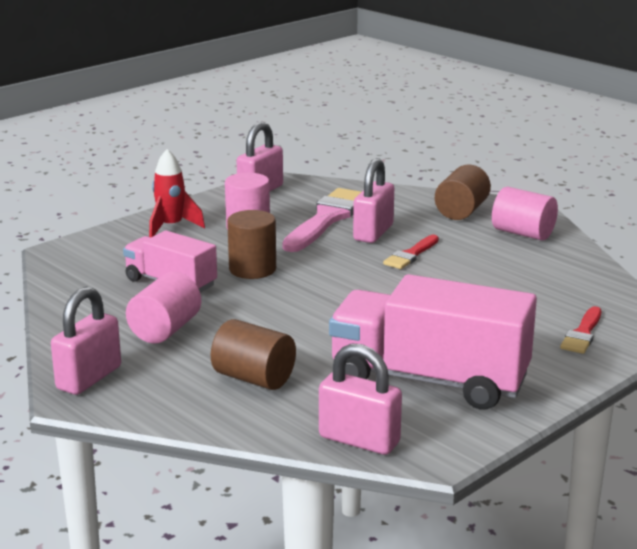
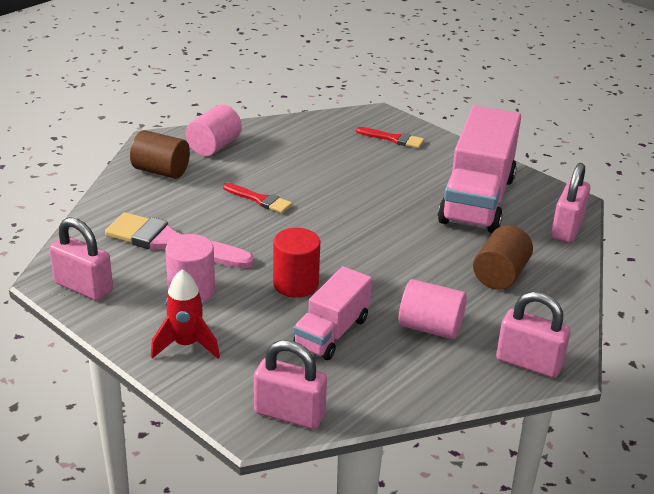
camera: 95 degrees left, 10 degrees up
brown cylinder [227,210,276,279] -> red cylinder [273,228,320,298]
pink padlock [353,158,394,243] -> pink padlock moved to [254,340,327,429]

